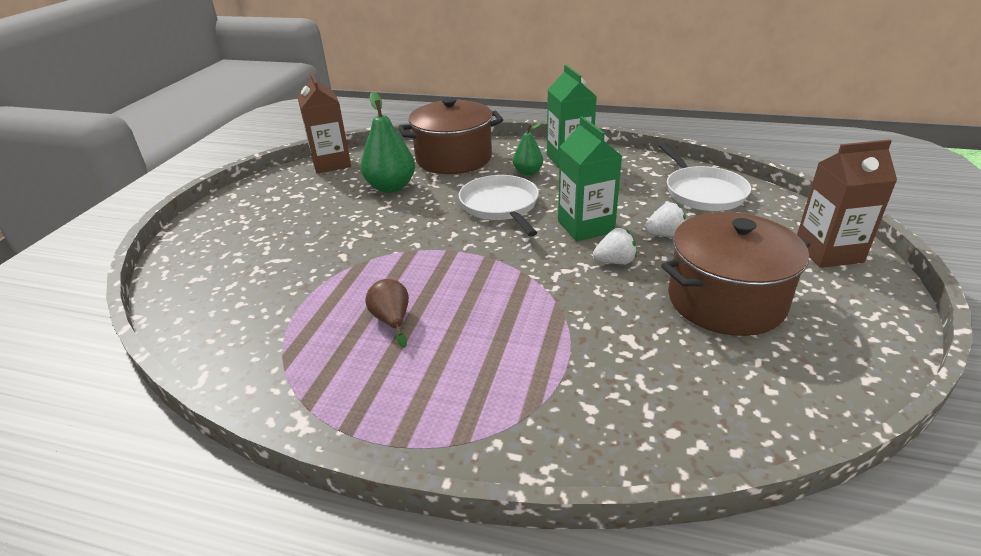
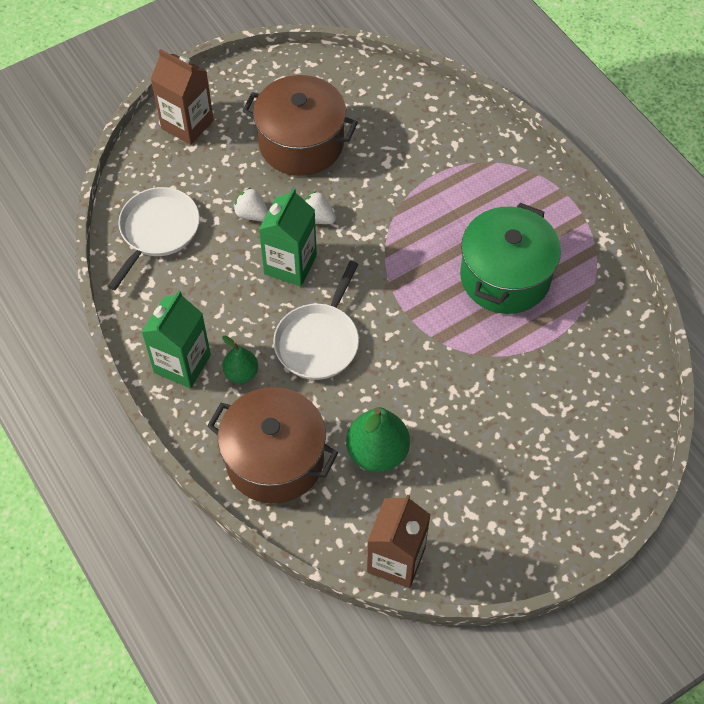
camera: 140 degrees left, 25 degrees up
brown pear [365,279,409,348] -> green pot [460,203,561,314]

